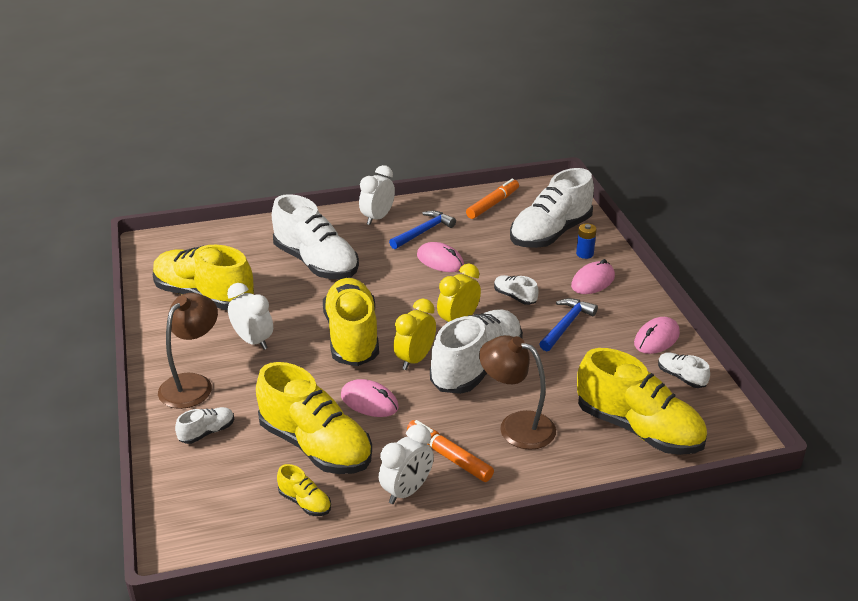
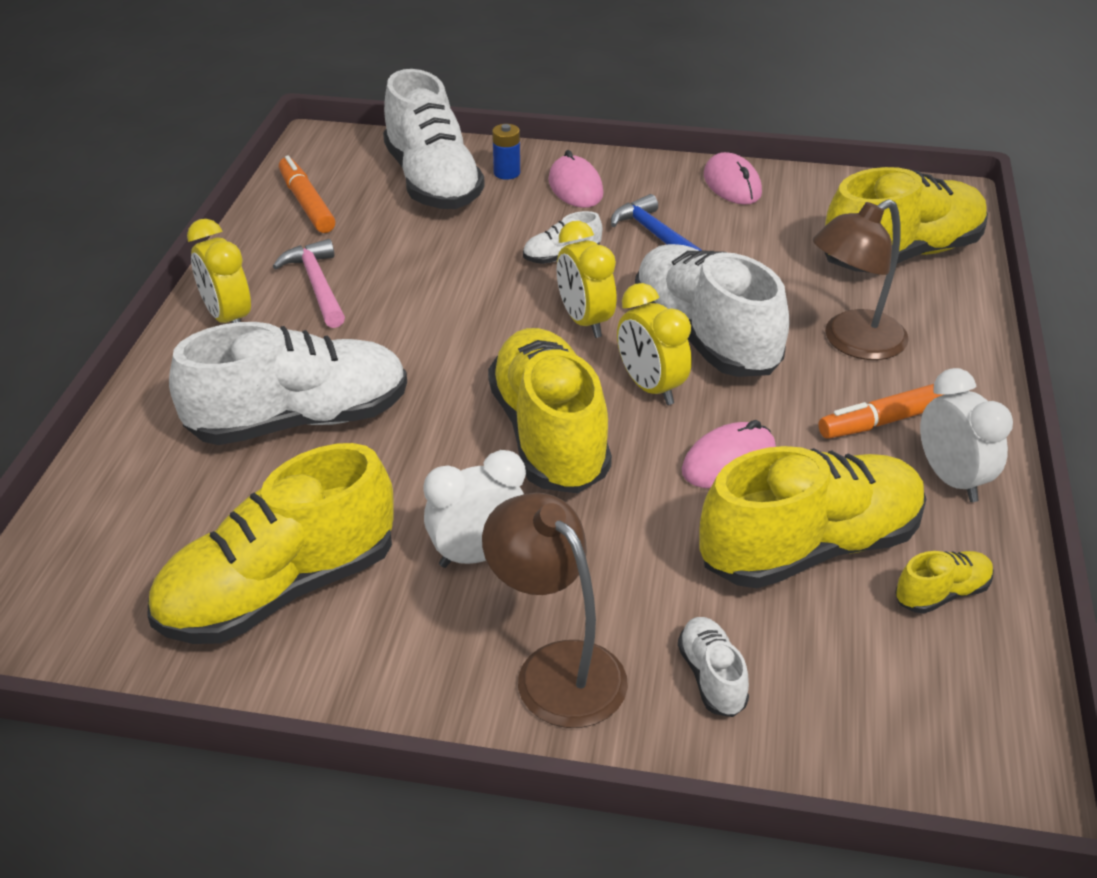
camera: 65 degrees left, 5 degrees up
yellow shoe [323,278,379,366] -> yellow shoe turned 60 degrees clockwise [488,328,612,493]
white clock [359,165,395,225] -> yellow clock [187,219,251,323]
blue hammer [389,211,456,249] -> pink hammer [272,239,345,328]
pink mouse [417,242,464,272] -> none
white shoe [658,352,710,388] -> none

